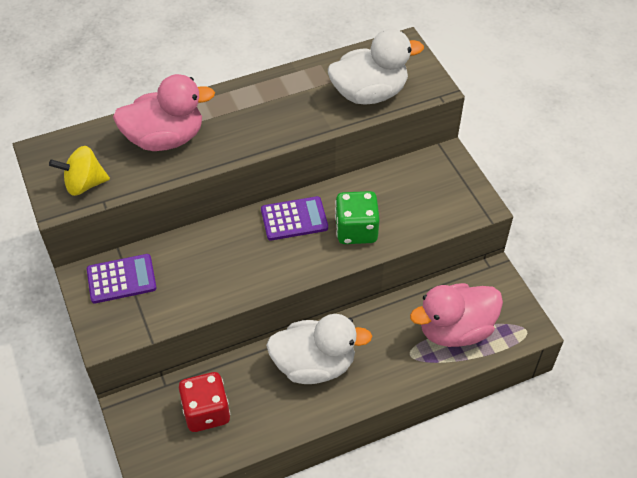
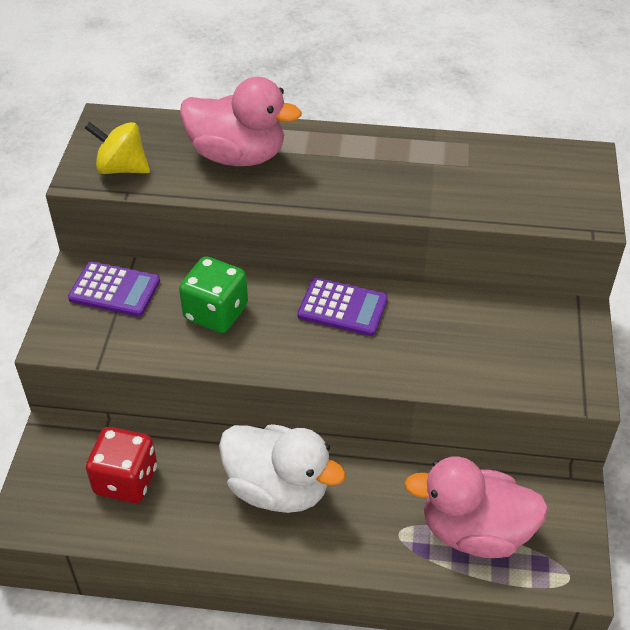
camera: 30 degrees right, 5 degrees down
white duck [328,29,424,105] -> none
green dice [335,191,380,244] -> green dice moved to [179,256,248,333]

